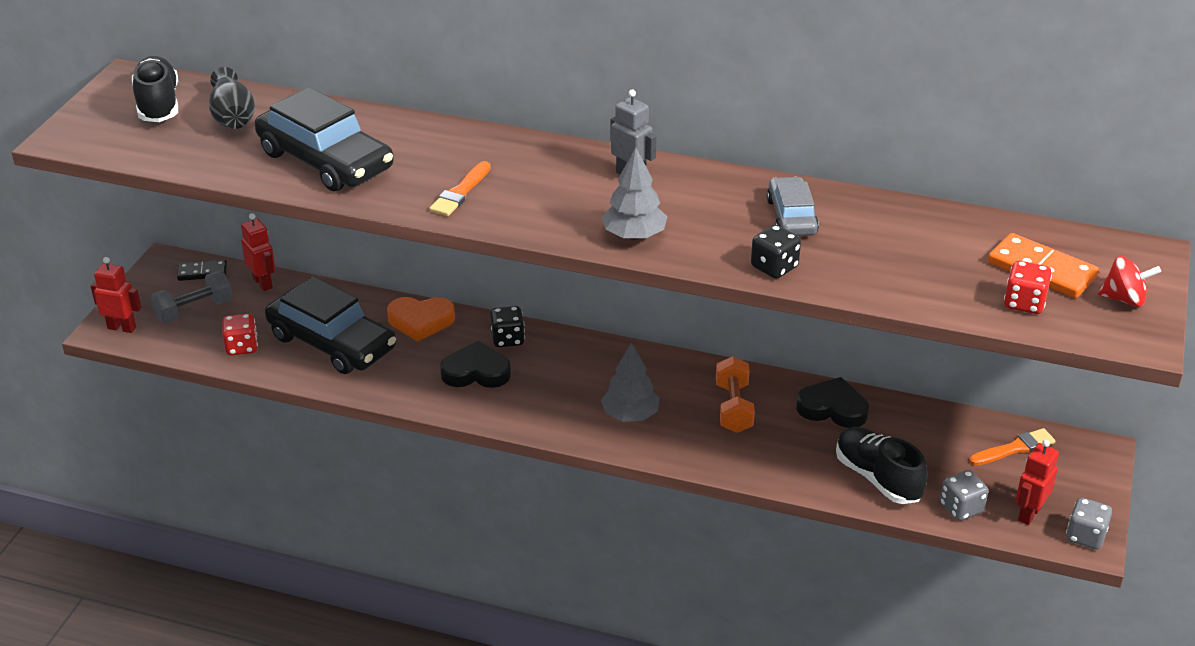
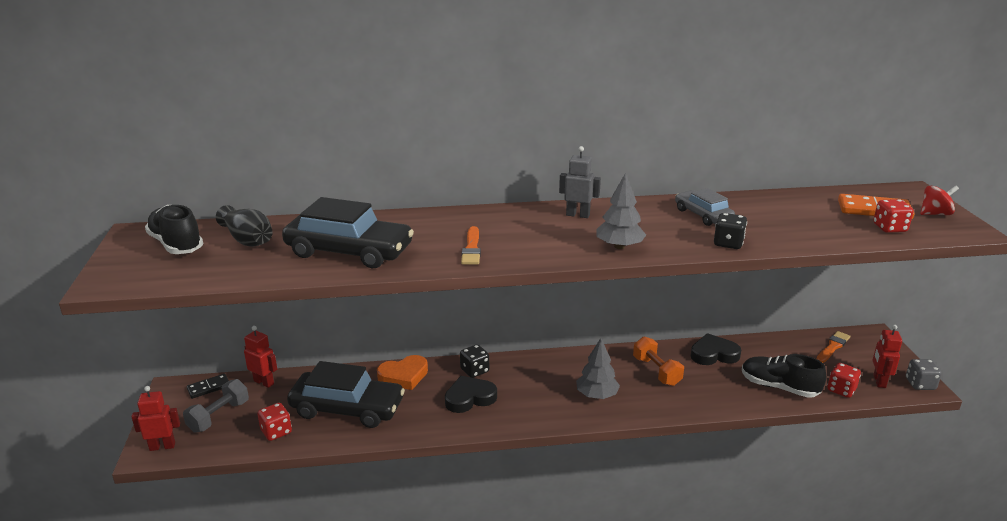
camera: 25 degrees left, 10 degrees down
grey dice [940,470,988,521] -> red dice [828,363,861,398]

